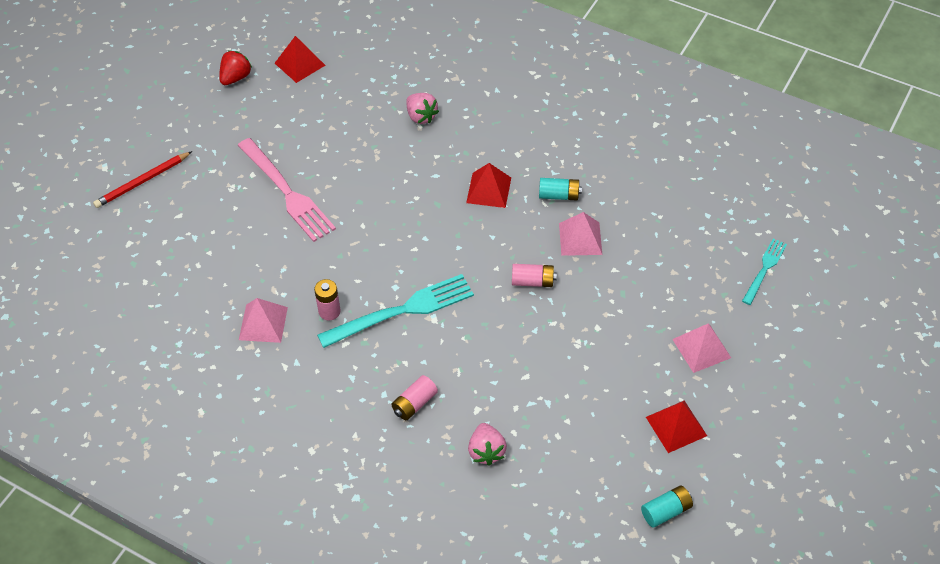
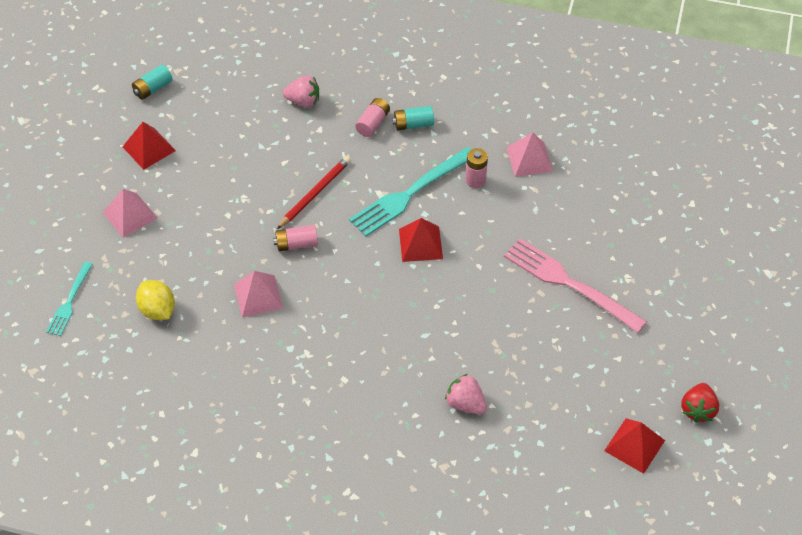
camera: 165 degrees right, 0 degrees up
red pencil [93,151,192,208] -> red pencil moved to [277,156,351,229]
red pyramid [466,163,511,208] -> red pyramid moved to [399,218,443,262]
pink strawberry [468,423,507,466] -> pink strawberry turned 120 degrees clockwise [283,76,319,107]
turquoise battery [539,178,582,200] -> turquoise battery moved to [392,106,434,130]
none -> yellow lemon [136,280,175,320]

